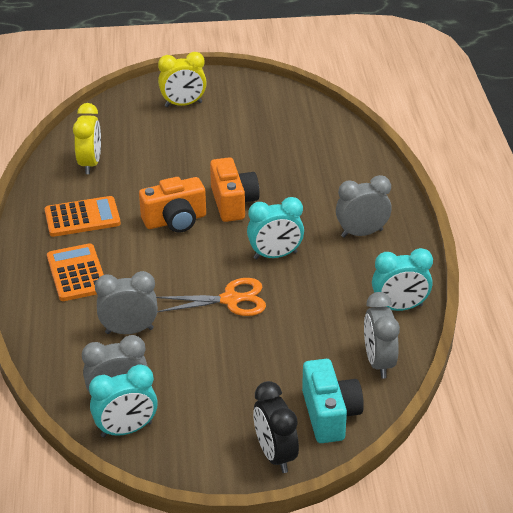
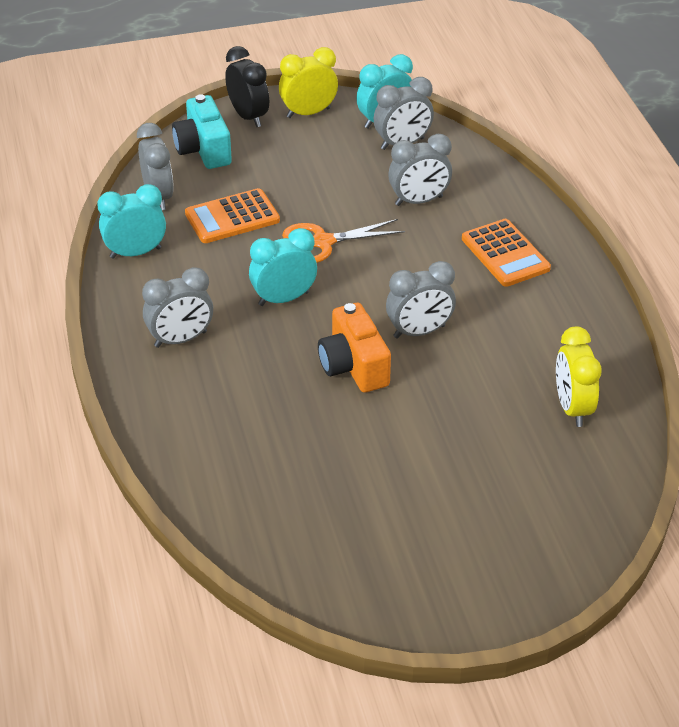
camera: 170 degrees right, 5 degrees up
orange calculator [45,196,121,237] -> orange calculator moved to [185,188,280,243]
orange camera [139,177,206,233] -> grey clock [386,261,456,339]
yellow clock [158,52,207,107] -> yellow clock moved to [279,47,338,118]

